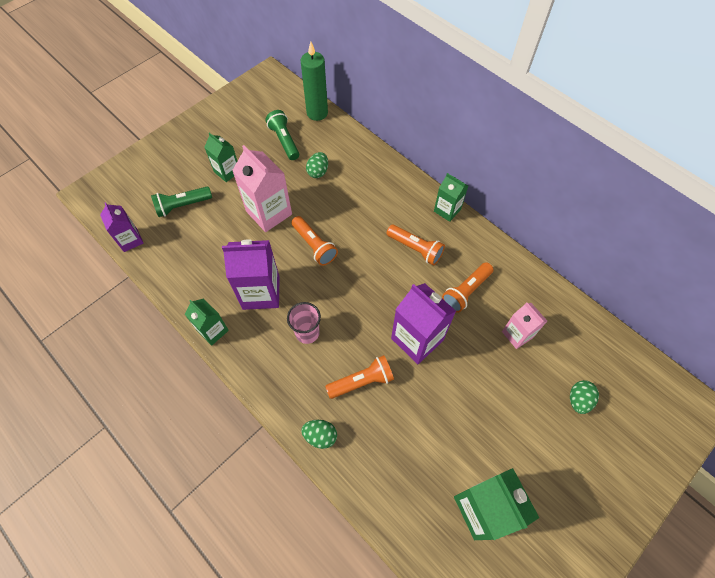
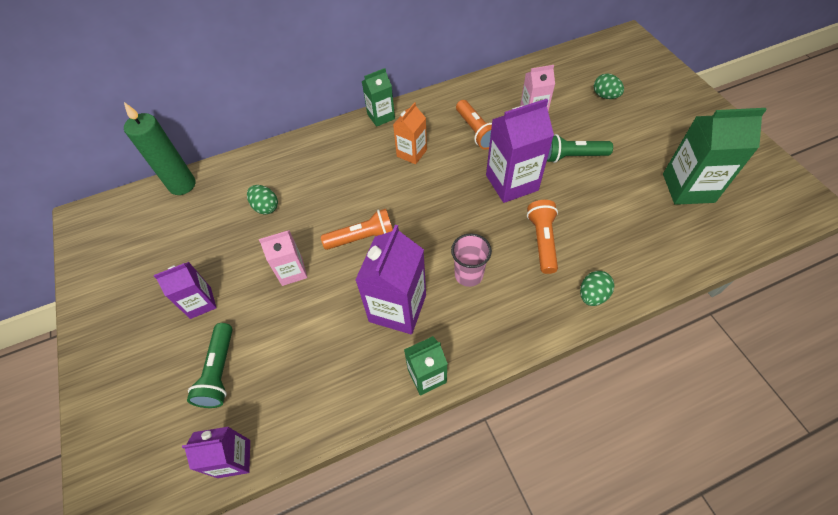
camera: 65 degrees left, 5 degrees down
green carton [204,132,237,182] -> purple carton [154,262,217,319]
pink carton [232,145,292,232] -> pink carton [259,230,307,286], size x0.60
green flashlight [266,110,299,160] -> green flashlight moved to [547,134,613,163]
orange flashlight [386,224,445,265] -> orange carton [393,102,427,164]

